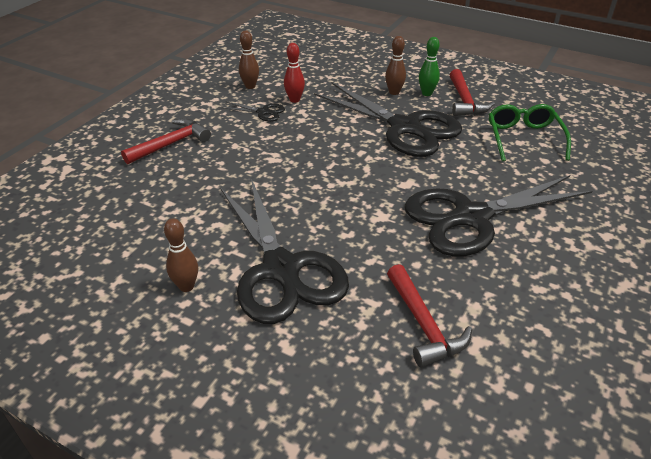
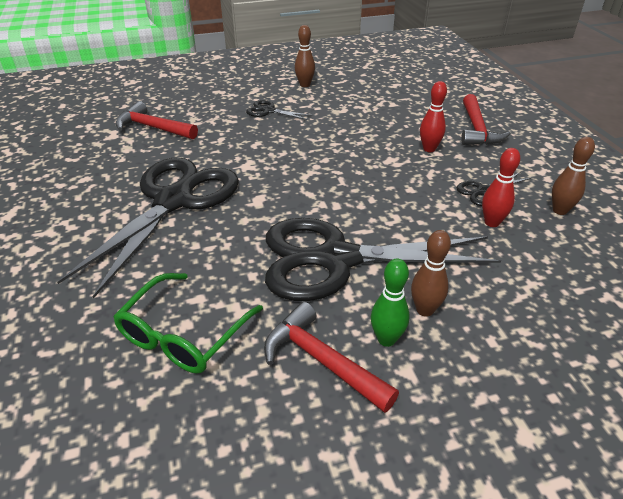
camera: 135 degrees right, 0 degrees up
black scissors [221,179,349,324] -> black scissors [246,100,313,120], size x0.41
green glasses [489,104,571,162] -> green glasses turned 75 degrees clockwise [113,273,263,374]
none -> red bowling pin [420,81,447,152]

